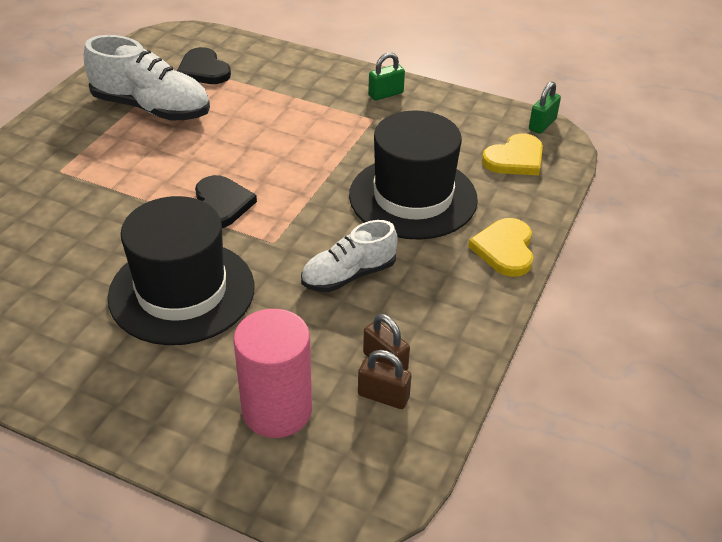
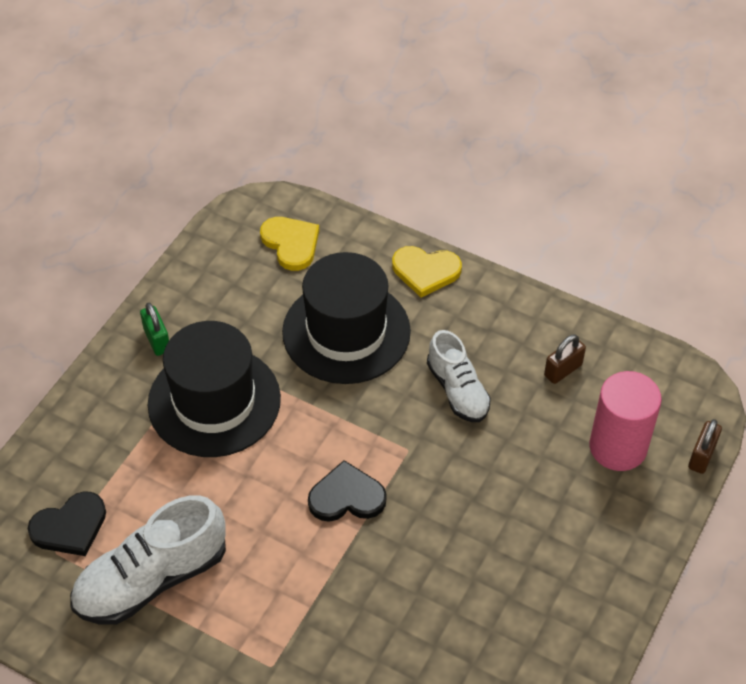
camera: 85 degrees left, 10 degrees up
white shoe [84,35,210,120] -> white shoe turned 150 degrees counterclockwise [70,495,226,625]
black hat [108,196,255,345] -> black hat moved to [148,321,281,457]
brown padlock [358,350,412,409] -> brown padlock moved to [688,419,722,474]
green padlock [529,81,561,134] -> none

